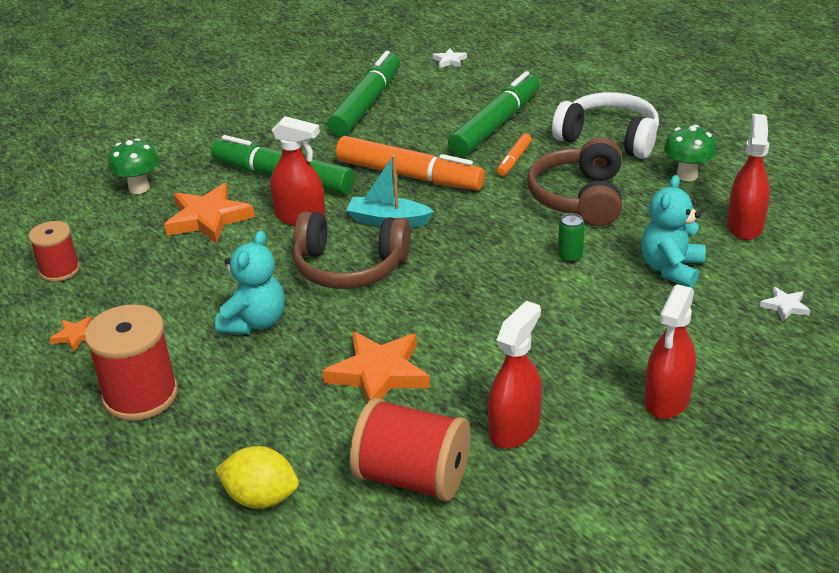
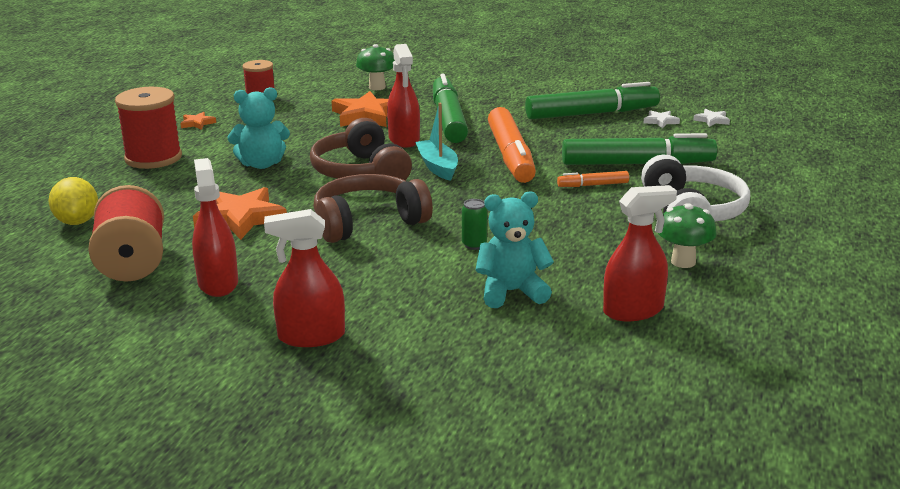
camera: 55 degrees right, 10 degrees down
red spray bottle [488,301,542,449] -> red spray bottle turned 105 degrees counterclockwise [192,158,238,297]
brown headphones [527,137,622,226] -> brown headphones moved to [313,174,433,243]
white star [760,287,810,322] -> white star moved to [644,110,680,128]

